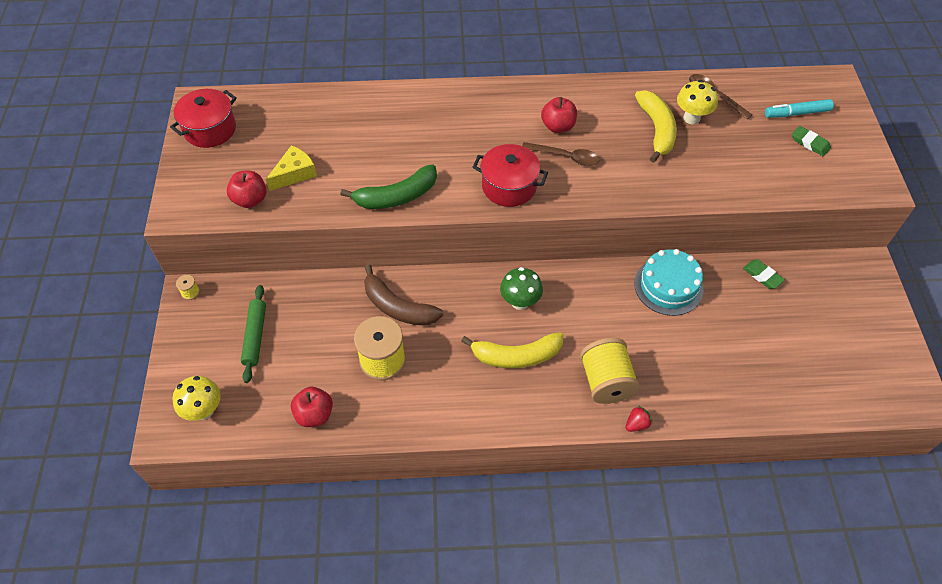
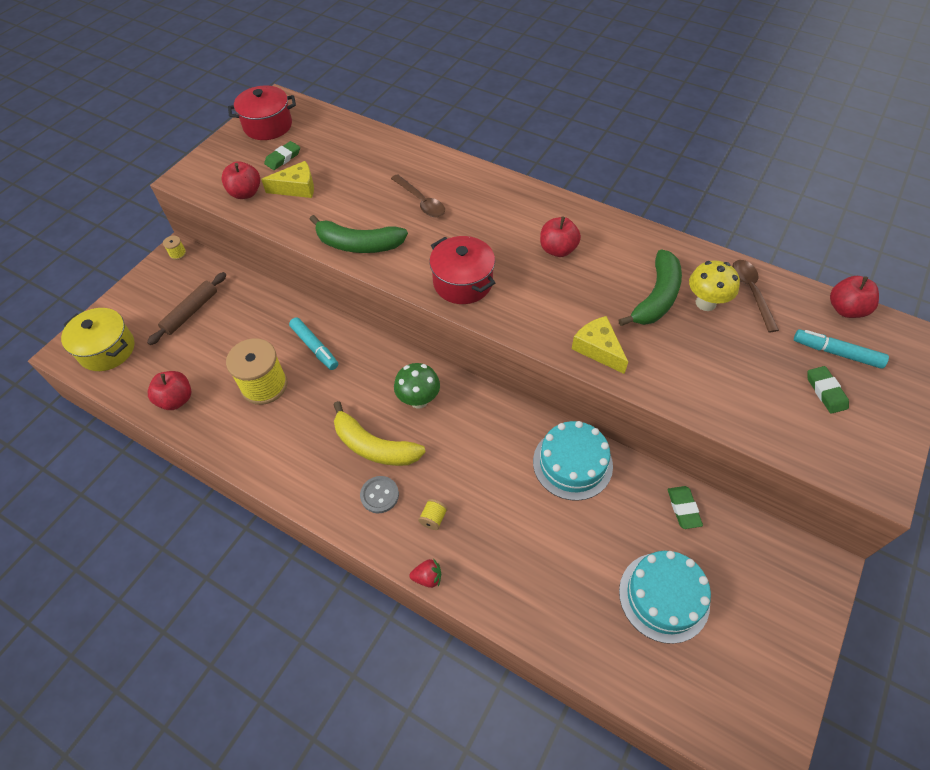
camera: 35 degrees right, 0 degrees up
yellow mushroom [173,376,221,421] -> yellow pot [61,308,134,371]
green rolling pin [241,285,266,383] -> brown rolling pin [147,272,226,345]
brown banana [364,265,443,326] -> turquoise marker [289,317,338,370]
brown spoon [522,142,600,166] -> brown spoon moved to [391,174,445,217]
yellow spool [580,338,640,404] -> yellow spool [418,499,448,530], size x0.42
yellow banana [635,90,677,163] -> green banana [619,249,682,326]
none -> green eraser [264,141,300,170]
none -> grey button [360,476,399,513]
none -> yellow cheese [572,316,628,374]
none -> turquoise cake [619,551,711,644]
none -> red apple [830,276,879,318]

